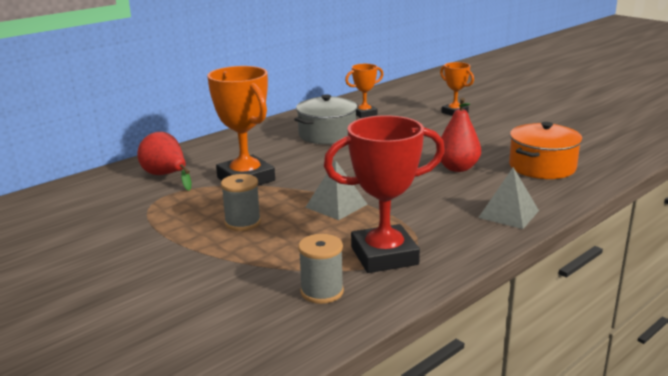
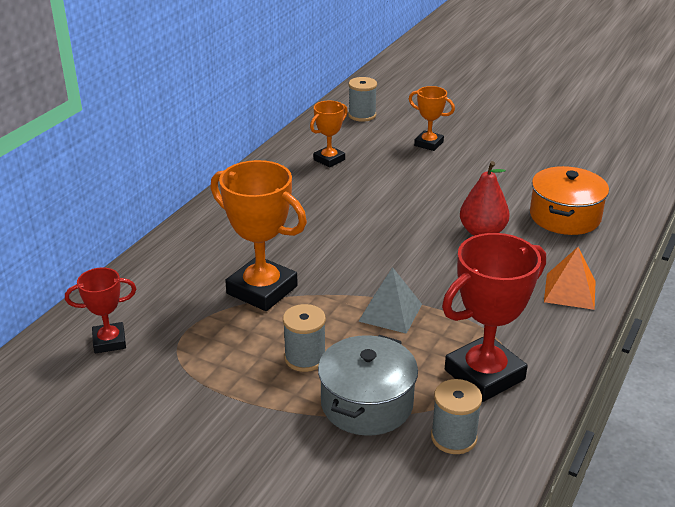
camera: 20 degrees left, 10 degrees up
red pear [137,132,191,191] -> none
grey pot [294,94,357,144] -> grey pot moved to [318,335,418,436]
grey pyramid [478,167,539,229] -> orange pyramid [544,247,596,310]
none -> red trophy [65,267,136,353]
none -> grey spool [348,77,377,122]

